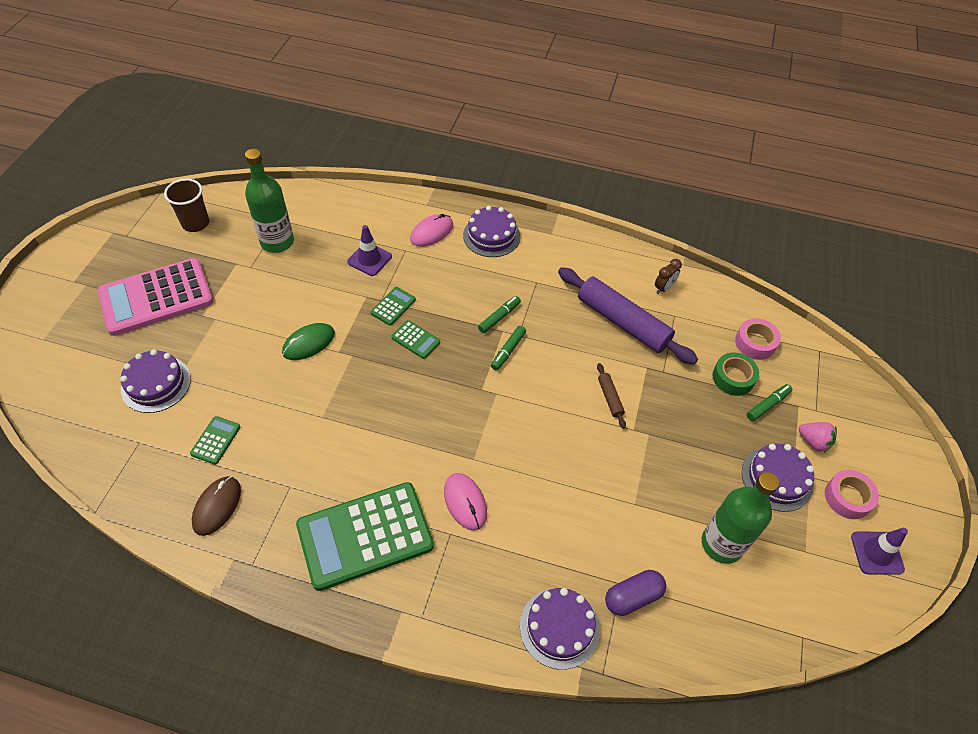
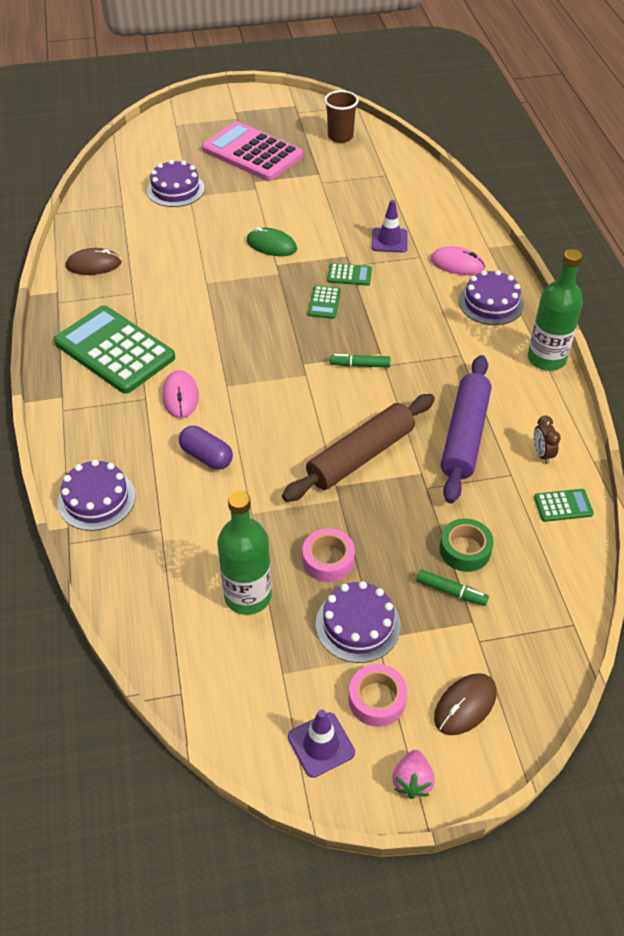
camera: 65 degrees right, 5 degrees down
green calculator [190,416,241,465] -> green calculator moved to [534,489,594,522]
green bottle [245,149,294,253] -> green bottle moved to [528,249,583,371]
pink mouse [444,473,487,531] -> pink mouse turned 45 degrees counterclockwise [162,370,199,418]
green marker [478,296,521,333] -> none
brown rolling pin [597,363,626,429] -> brown rolling pin [282,394,435,502], size x2.32
purple capsule [605,570,666,616] -> purple capsule moved to [179,426,233,469]
brown clock [655,259,682,294] -> brown clock turned 60 degrees clockwise [533,416,561,464]
pink tape [735,318,781,360] -> pink tape moved to [302,528,355,582]
pink strawberry [799,422,837,453] -> pink strawberry moved to [392,750,435,799]
none -> brown mouse [434,673,497,735]

